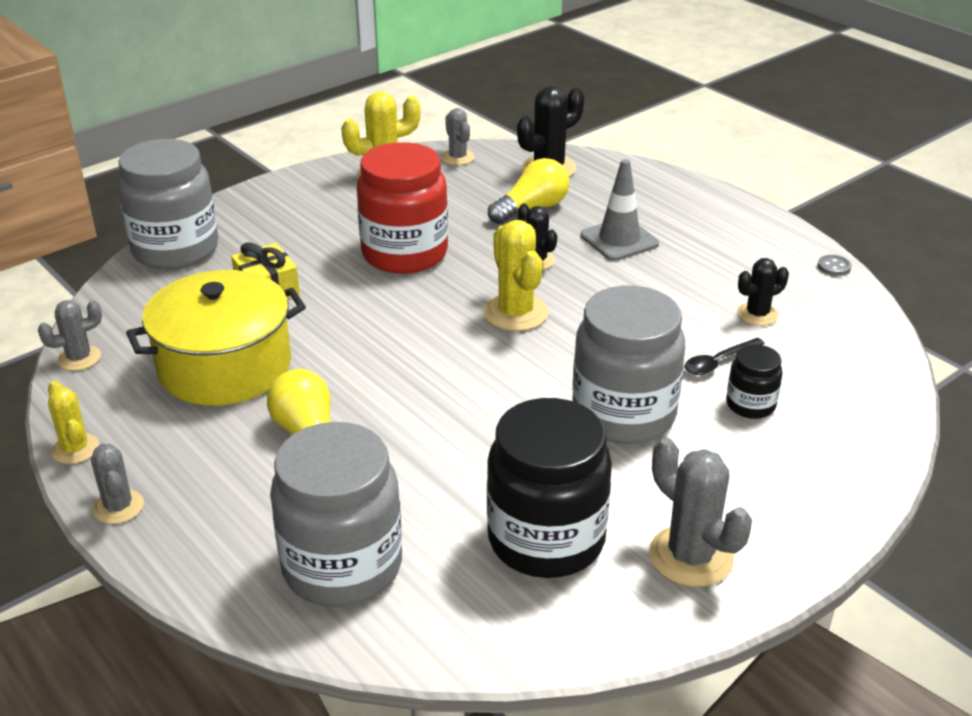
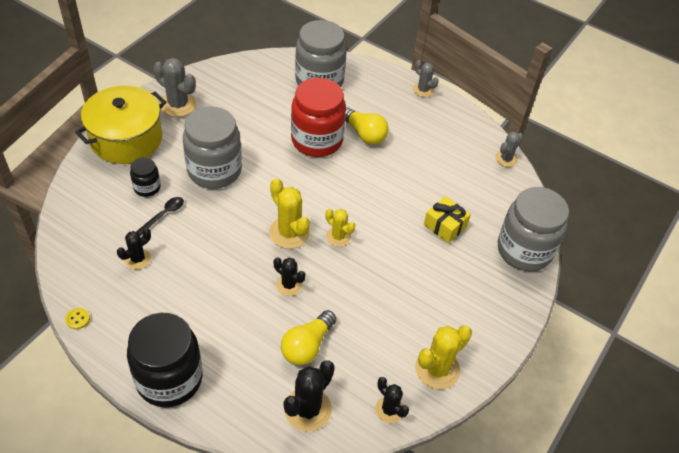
camera: 160 degrees right, 15 degrees up
yellow cactus [48,381,100,464] -> yellow cactus moved to [326,209,355,246]
yellow pot [126,270,306,406] -> yellow pot moved to [75,86,166,164]
red jar [357,142,448,274] -> red jar moved to [291,78,346,157]
grey cactus [442,108,475,165] -> black cactus [375,377,409,423]
black jar [487,398,612,578] -> black jar moved to [127,313,203,407]
grey traffic cone [581,159,659,261] -> none
grey button [818,255,852,276] -> yellow button [65,308,90,329]

